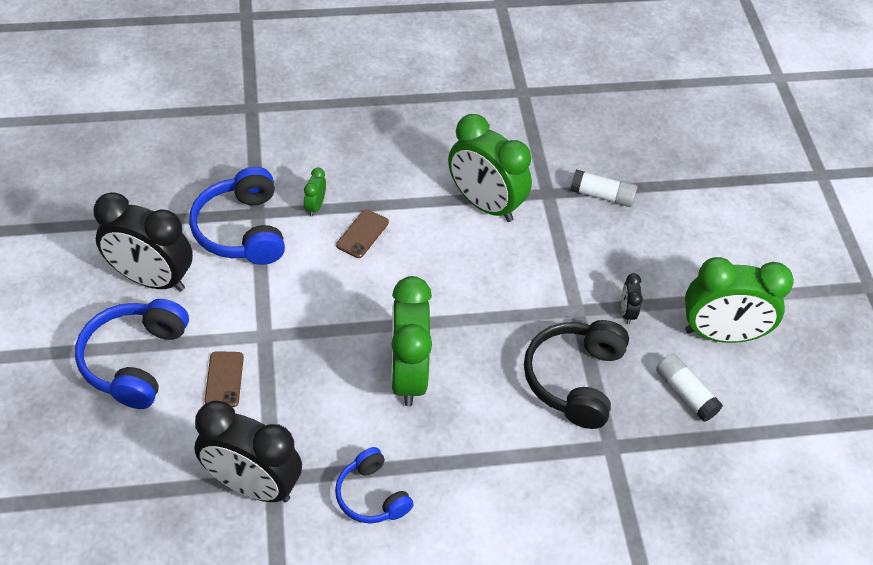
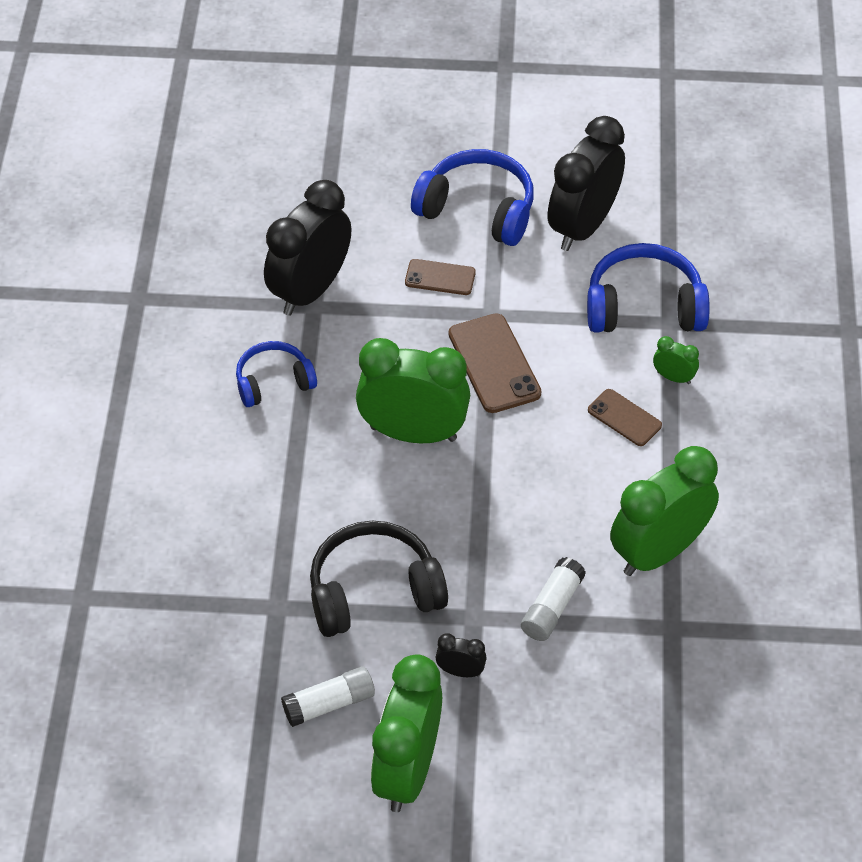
camera: 105 degrees right, 0 degrees up
black headphones [524,320,629,429] -> black headphones turned 45 degrees counterclockwise [310,521,448,637]
white glue stick [570,170,637,207] -> white glue stick moved to [521,557,586,641]
none -> brown phone [449,313,541,413]

